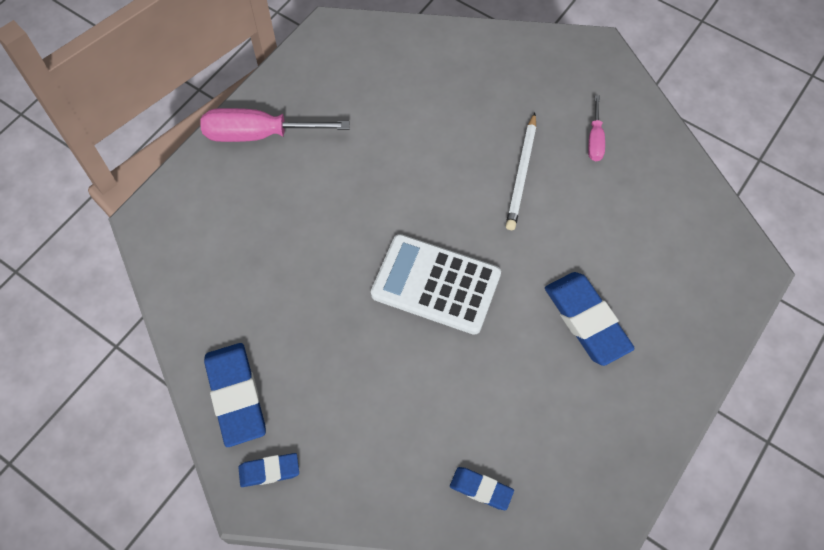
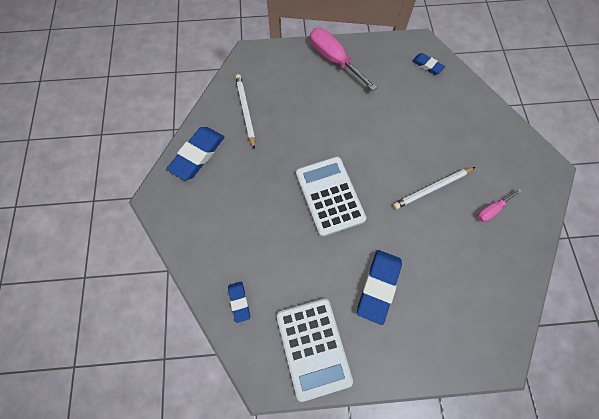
camera: 50 degrees right, 5 degrees up
blue eraser [238,453,299,487] -> blue eraser moved to [412,53,445,75]
none -> white pencil [235,74,255,150]
none -> white calculator [277,298,353,402]

